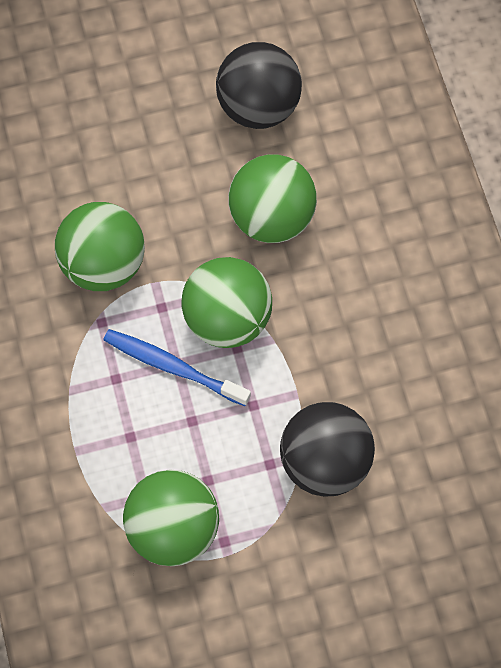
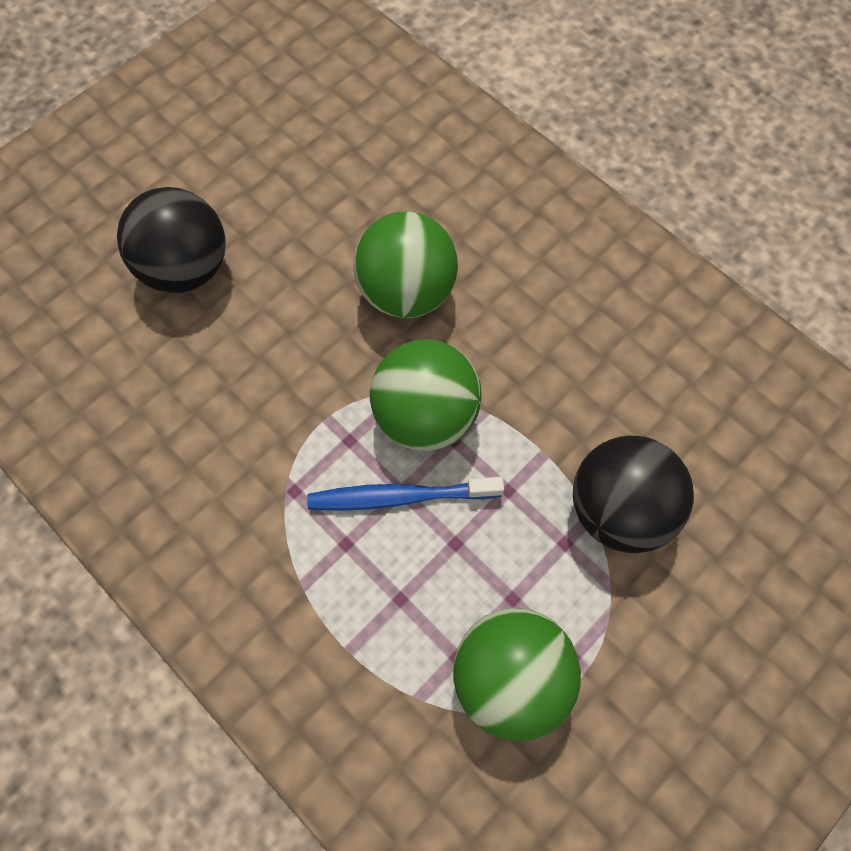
camera: 30 degrees left, 0 degrees up
green ball [55,202,145,291] -> none
black ball [216,42,302,129] -> black ball moved to [117,187,226,293]

